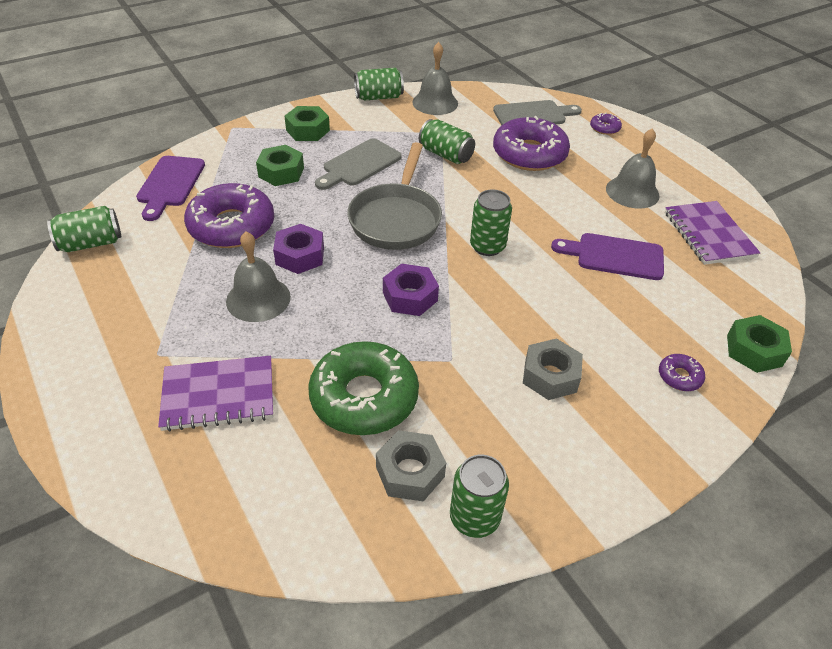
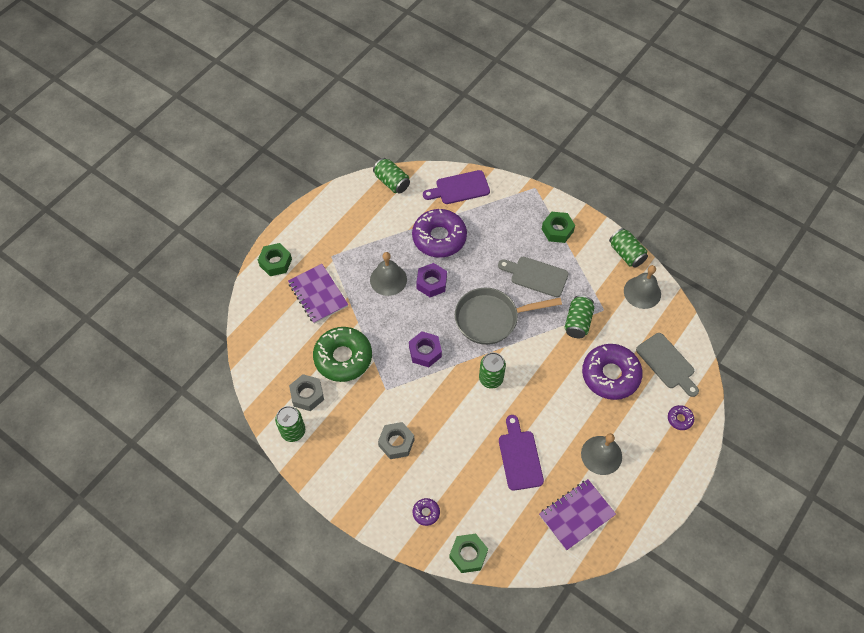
camera: 70 degrees right, 15 degrees up
green nut [256,145,304,186] -> green nut moved to [258,243,292,276]

